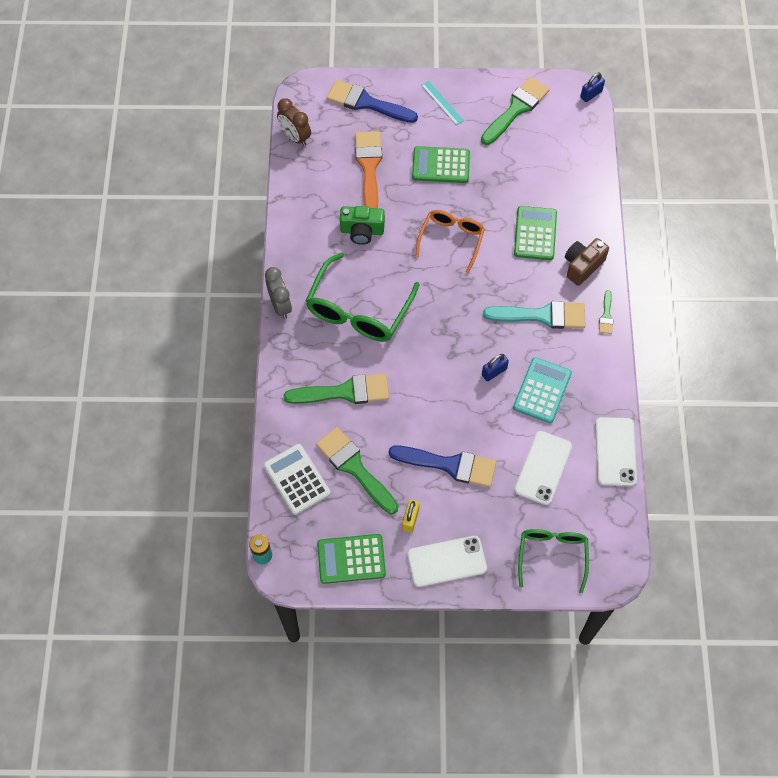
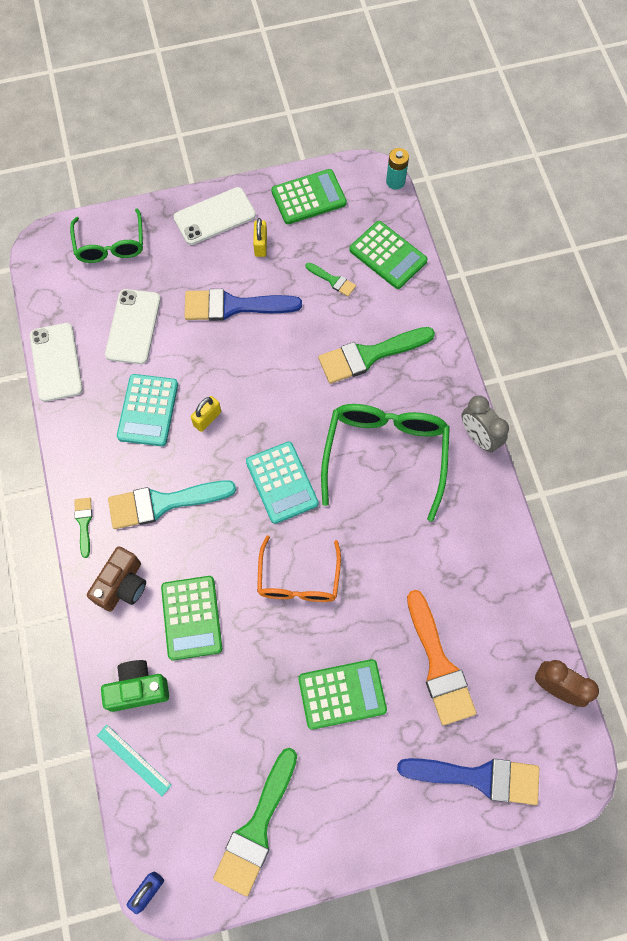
camera: 165 degrees right, 5 degrees up
white calculator [264,444,331,515] -> green calculator [349,221,428,289]
green brush [316,427,398,514] -> green brush [305,263,356,297], size x0.48
green camera [340,206,385,245] -> green camera moved to [101,660,169,712]
turquoise ruler [421,81,464,125] -> turquoise ruler moved to [97,724,172,796]
blue padlock [482,354,509,381] -> yellow padlock [191,396,221,432]
none -> turquoise calculator [246,442,319,524]

